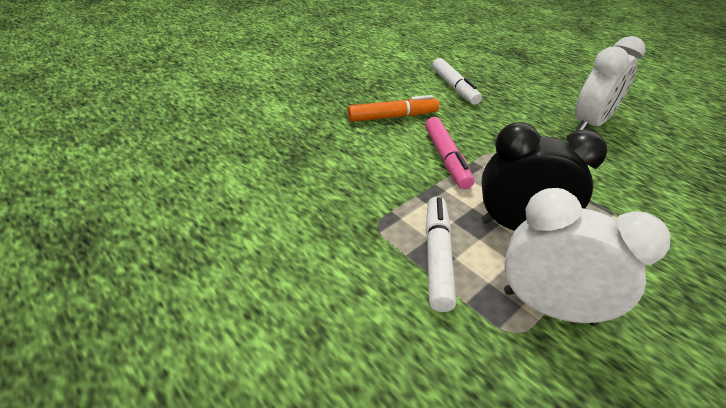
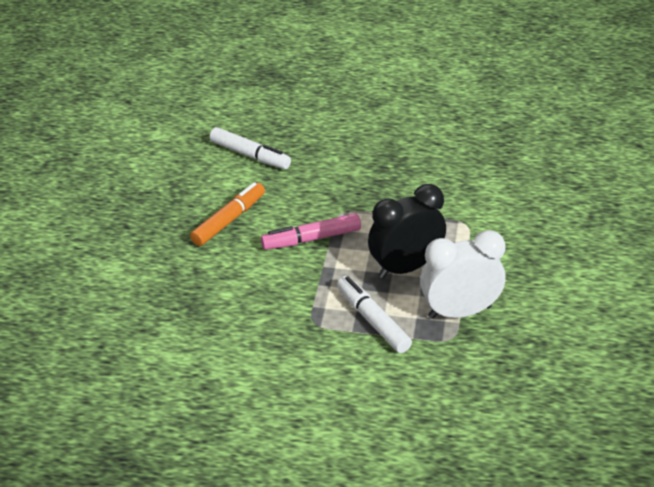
camera: 35 degrees left, 0 degrees up
pink marker [425,117,474,189] -> pink marker turned 120 degrees clockwise [261,213,361,250]
white clock [575,36,646,130] -> none

